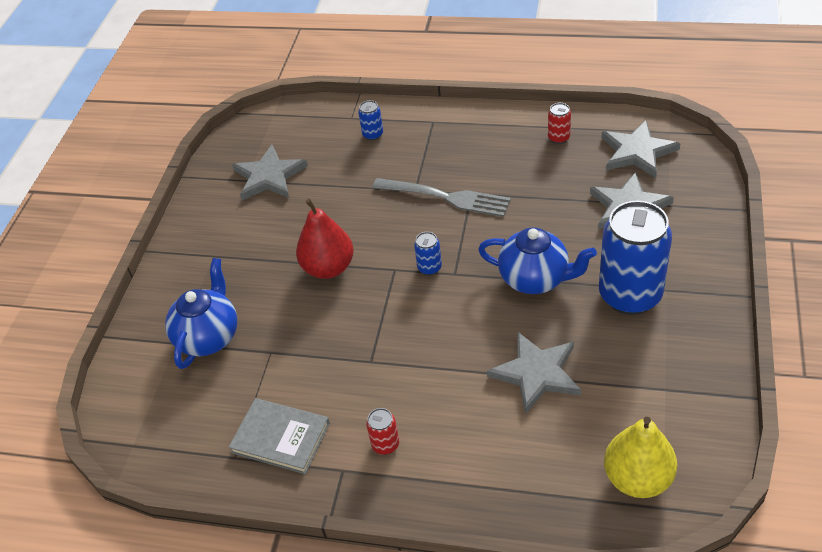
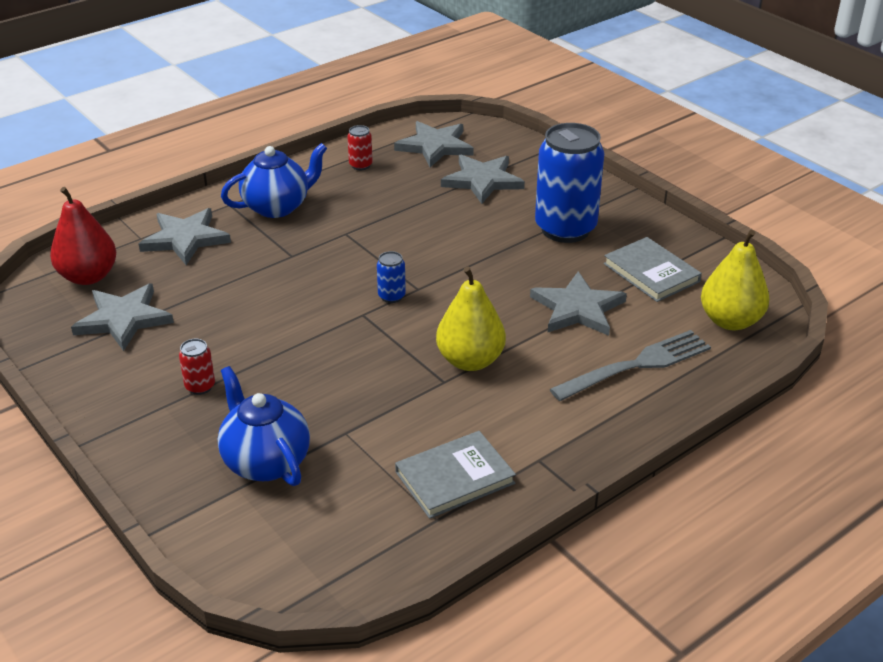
camera: 55 degrees left, 10 degrees down
red pear [296,199,354,279] -> red pear moved to [50,187,116,285]
blue can [358,100,383,141] -> grey star [139,208,231,265]
red can [366,408,399,455] -> red can moved to [179,339,215,395]
grey fork [372,178,511,217] -> grey fork moved to [550,330,711,401]
blue teapot [478,227,597,294] -> blue teapot moved to [221,143,327,218]
none -> yellow pear [436,267,506,371]
none -> grey book [603,237,702,302]

